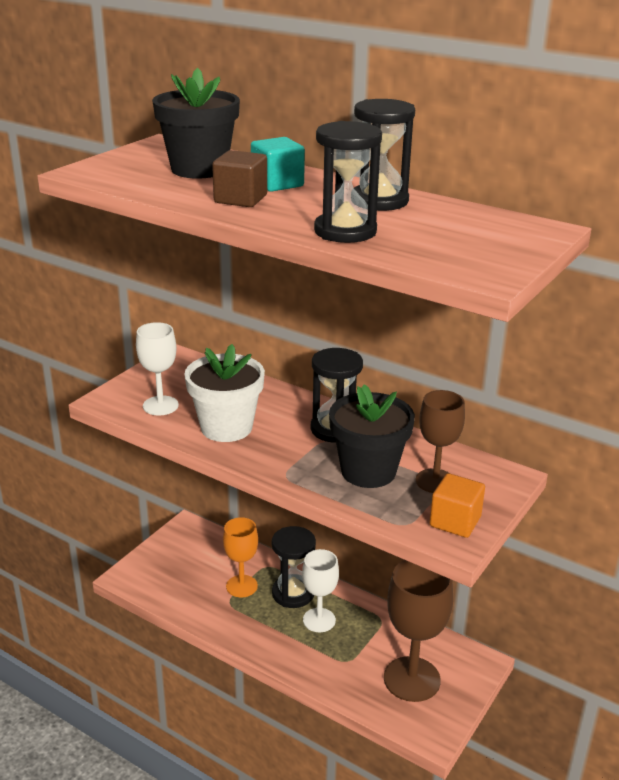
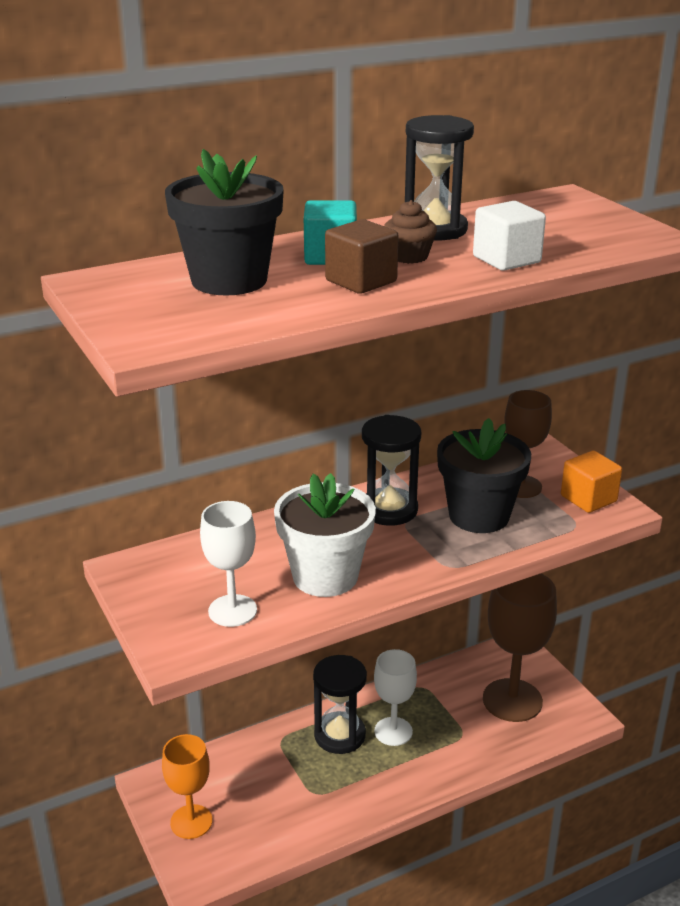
camera: 60 degrees left, 0 degrees up
orange goblet [223,517,258,597] -> orange goblet moved to [162,734,212,839]
black hourglass [314,121,382,243] -> white cube [473,201,546,271]
none -> brown cupcake [384,200,437,264]

